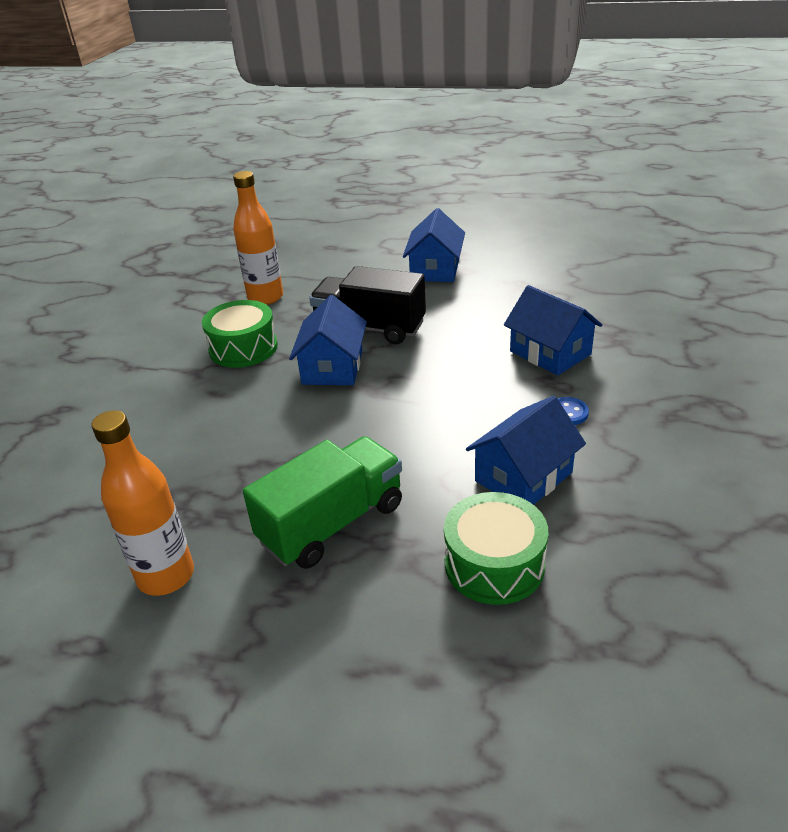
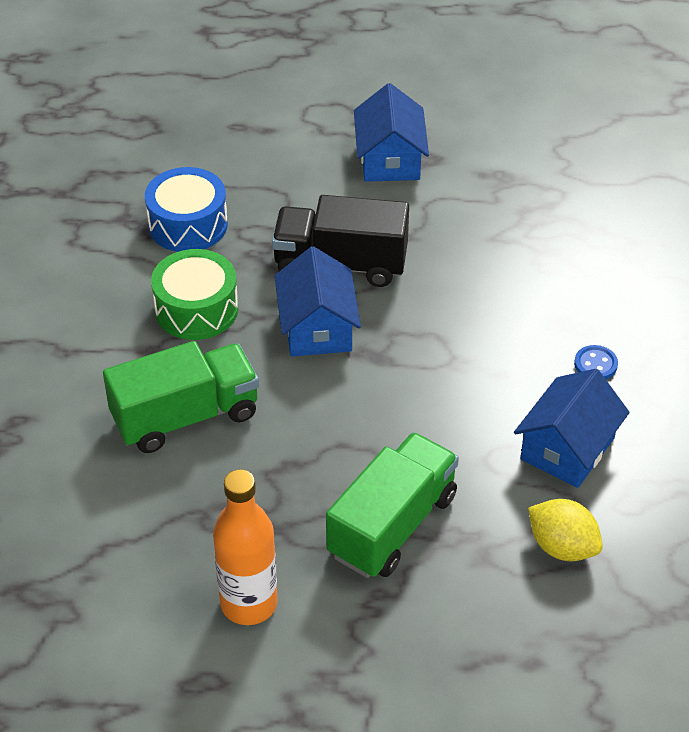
camera: 15 degrees left, 10 degrees up
orange bottle [233,171,283,305] -> blue drum [145,167,228,252]
green drum [444,492,548,605] -> yellow lemon [528,499,603,561]
blue house [504,285,602,376] -> none
none -> green truck [103,341,259,453]

